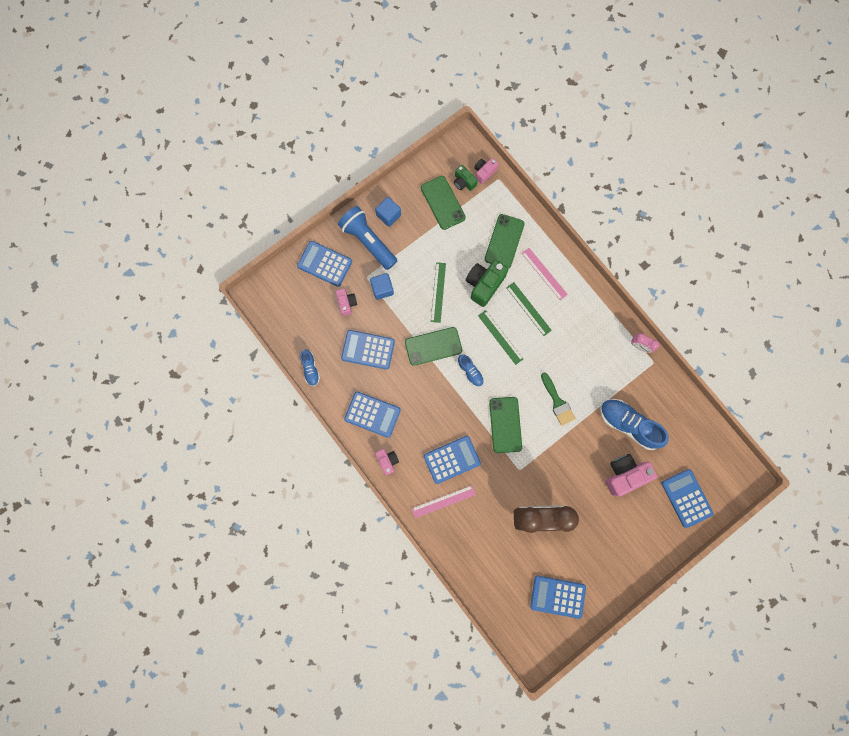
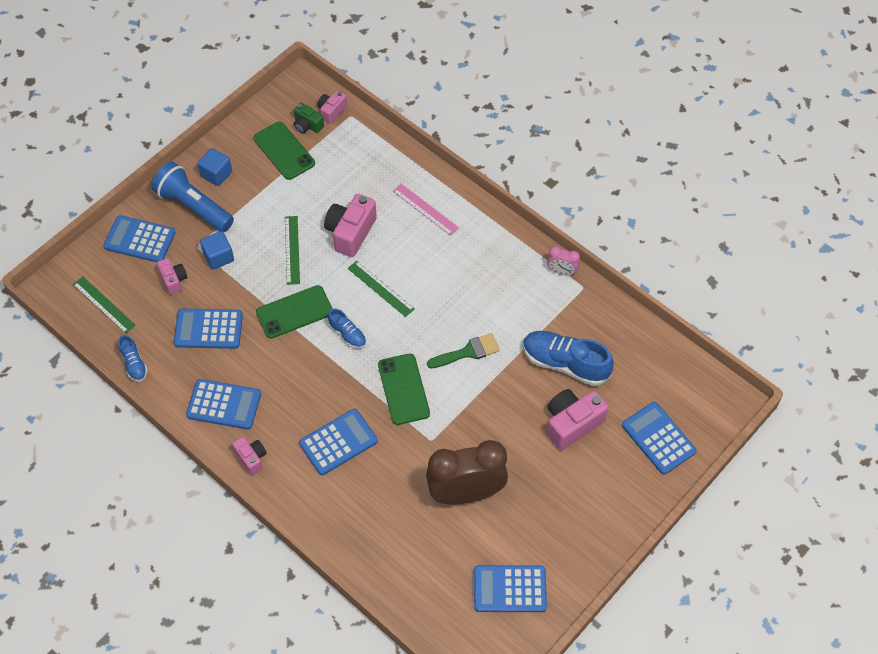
camera: 10 degrees left, 20 degrees down
pink ruler [412,485,476,518] -> none
green camera [466,260,509,307] -> pink camera [324,194,377,257]
green phone [485,214,525,269] -> none
green ruler [506,282,552,336] -> green ruler moved to [73,277,136,334]
green brush [541,373,576,426] -> green brush turned 75 degrees counterclockwise [427,333,500,369]

